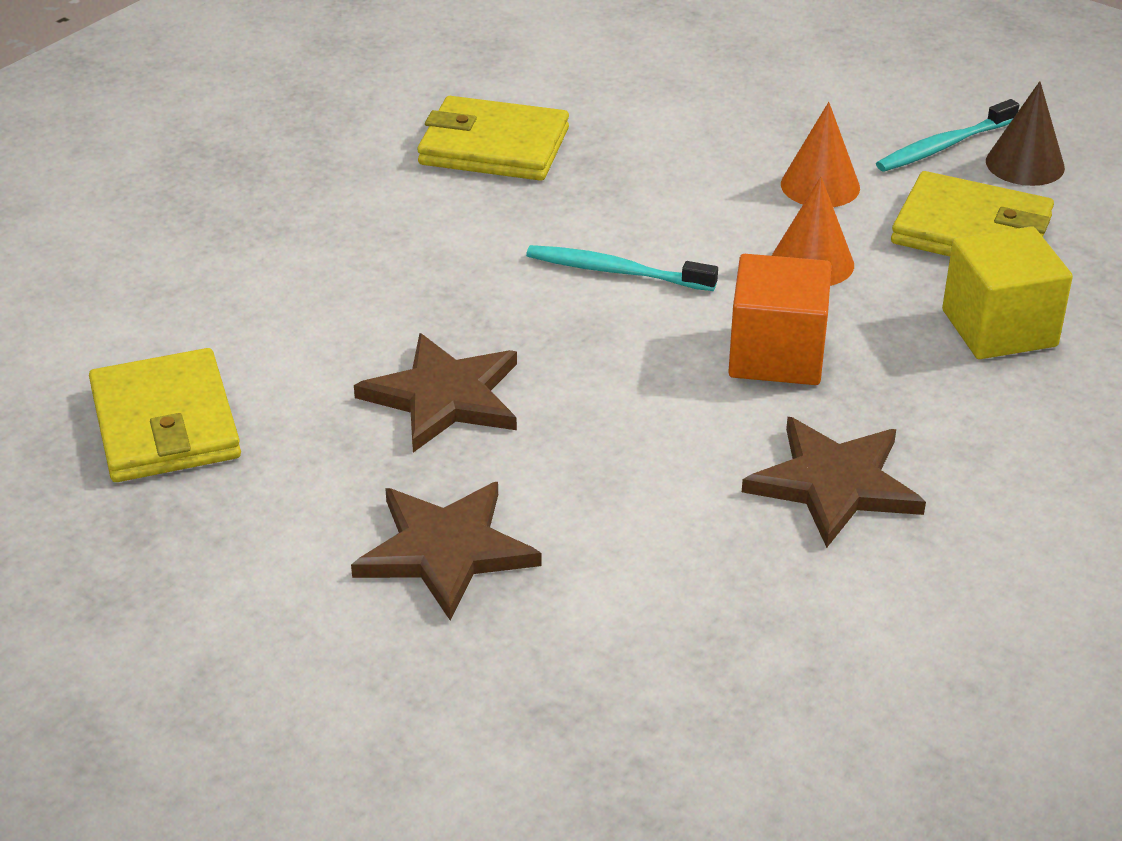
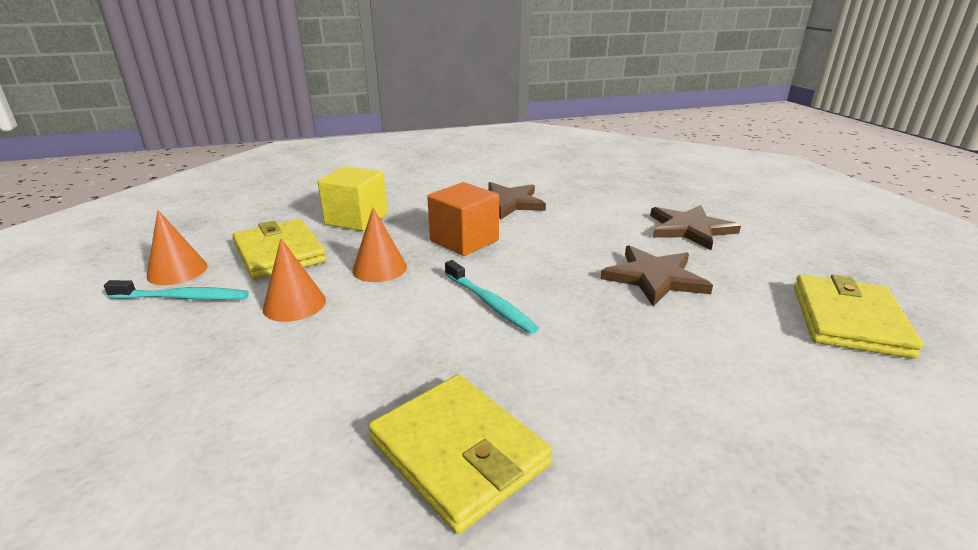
camera: 145 degrees left, 10 degrees down
brown cone [986,81,1065,186] -> orange cone [147,210,208,285]

